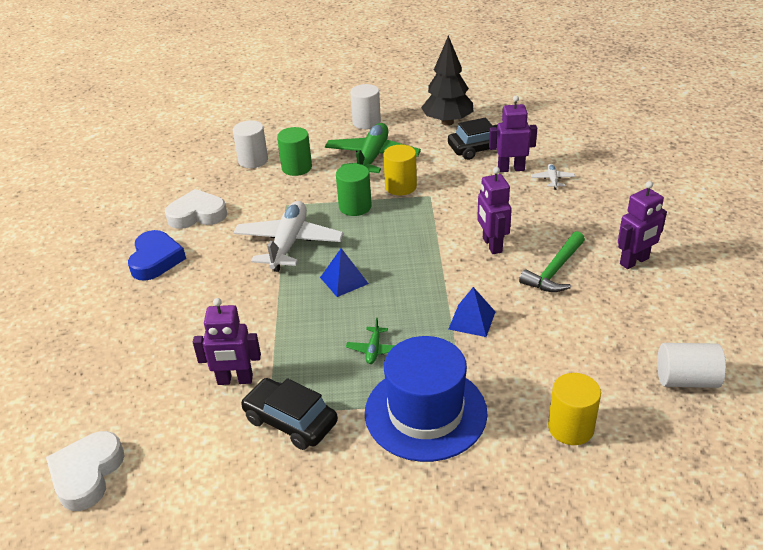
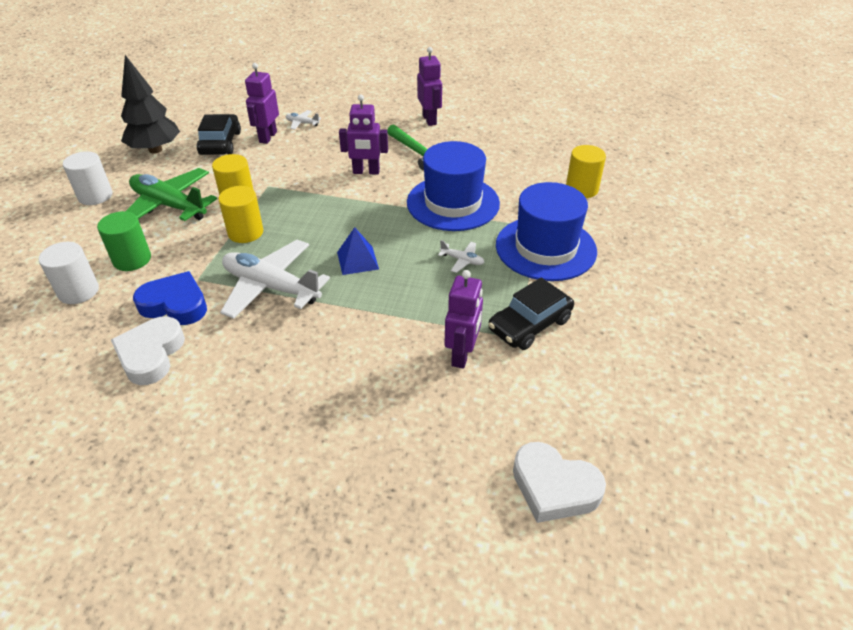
camera: 75 degrees left, 5 degrees up
blue heart [128,230,186,281] -> blue heart moved to [133,271,207,325]
green cylinder [336,164,372,216] -> yellow cylinder [218,186,263,243]
green plane [346,318,395,364] -> white plane [438,240,485,273]
blue pyramid [449,287,495,337] -> blue hat [407,141,500,231]
white cylinder [657,343,726,388] -> none

